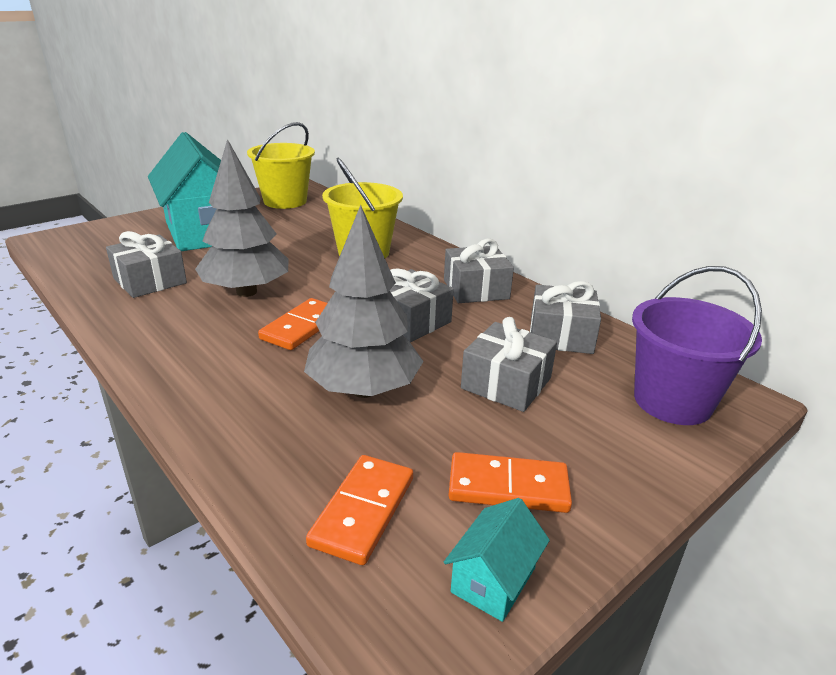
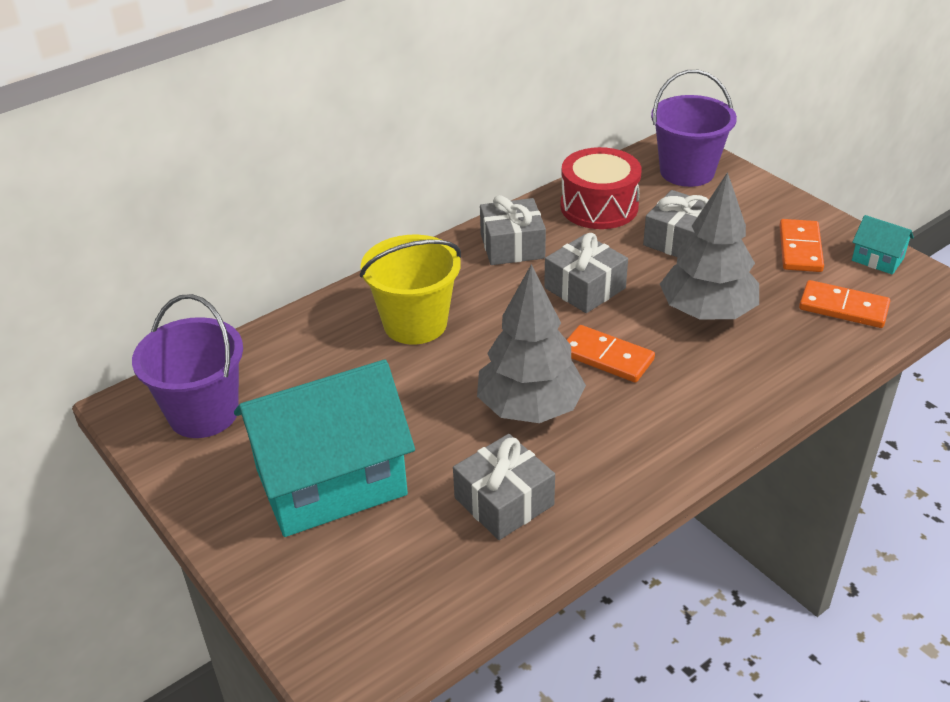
camera: 85 degrees left, 10 degrees up
yellow bucket [247,122,315,209] -> purple bucket [132,294,243,438]
grey gift [530,281,601,354] -> red drum [560,147,642,229]

